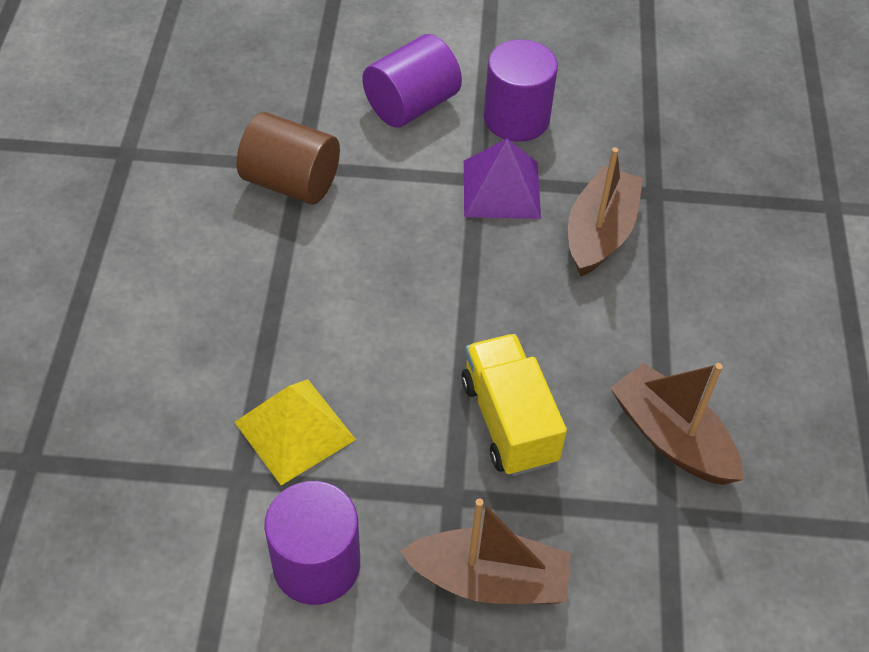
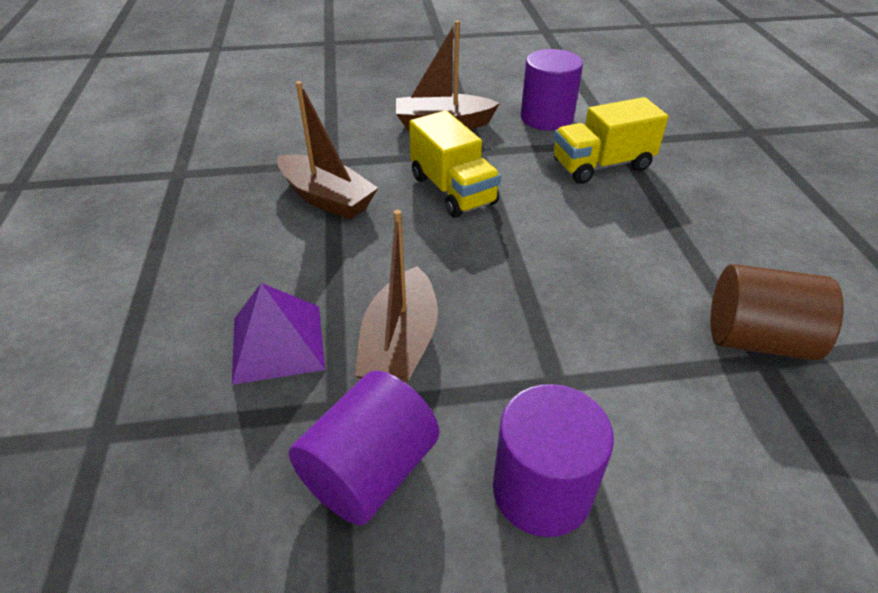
camera: 170 degrees right, 10 degrees down
yellow pyramid [235,379,356,485] -> yellow truck [554,97,668,184]
purple cylinder [362,34,462,128] -> purple cylinder moved to [289,371,439,525]
purple pyramid [464,139,541,219] -> purple pyramid moved to [232,283,325,385]

